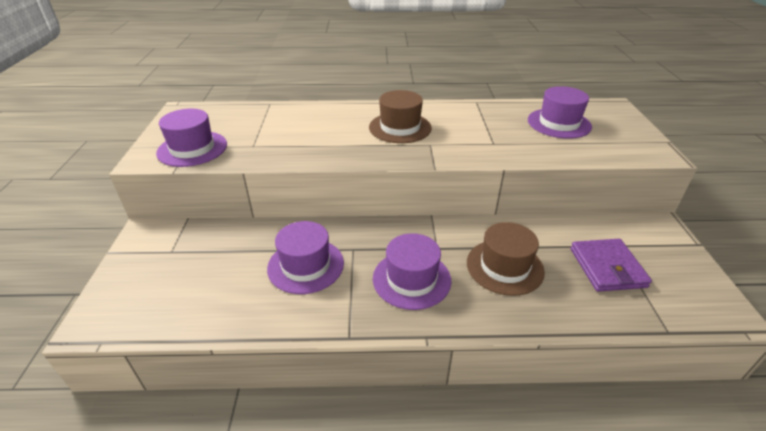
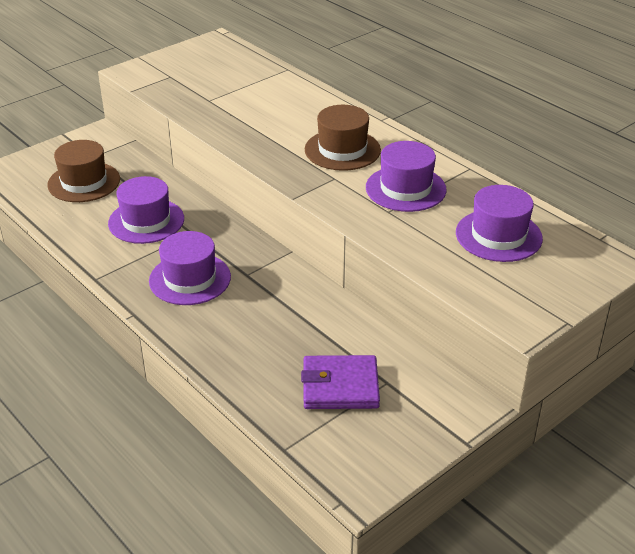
camera: 50 degrees right, 0 degrees up
purple hat [156,109,227,167] -> purple hat moved to [366,141,447,212]
brown hat [467,222,545,296] -> brown hat moved to [47,140,120,202]
purple wallet [571,239,652,292] -> purple wallet turned 45 degrees clockwise [301,355,380,409]

